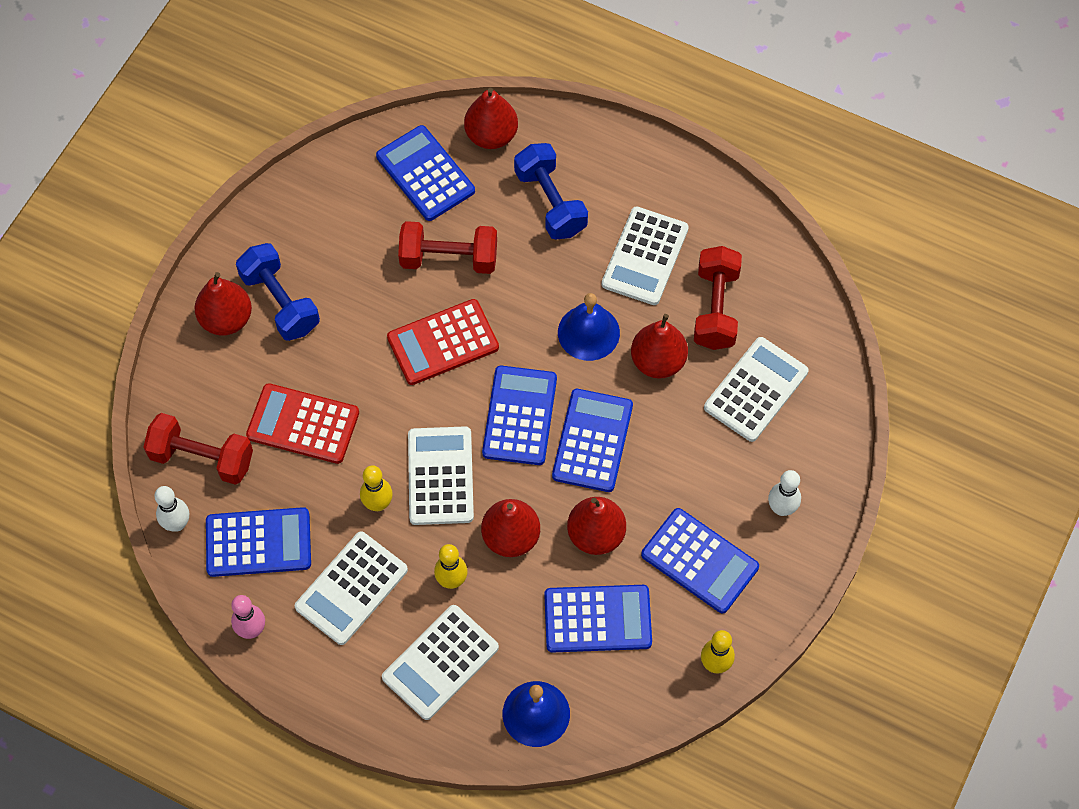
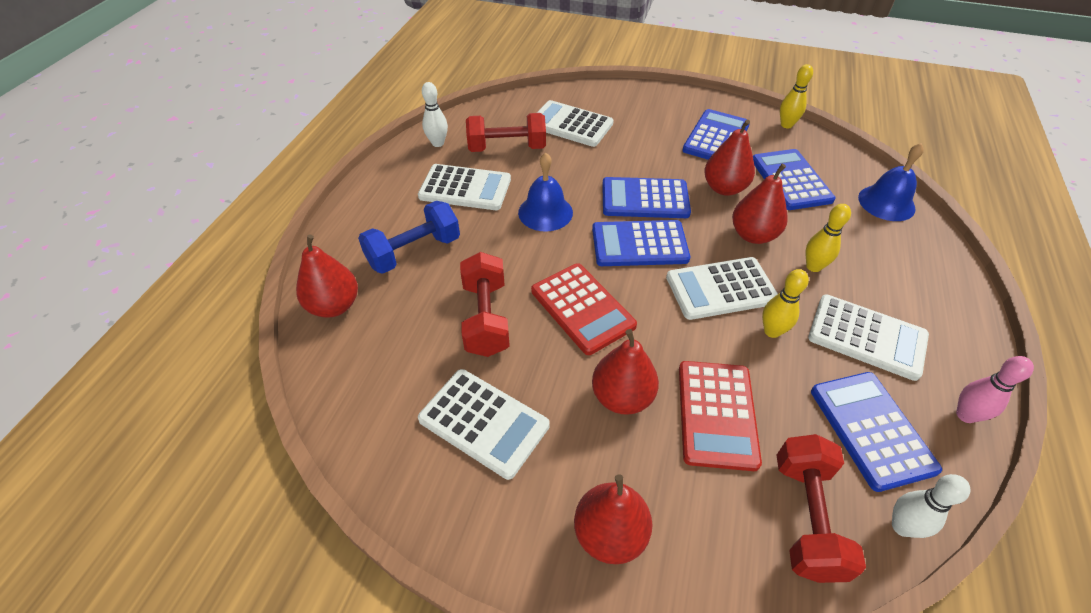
camera: 100 degrees left, 15 degrees down
blue dumbbell [236,243,320,341] -> none
blue calculator [376,125,475,221] -> none
white calculator [382,605,499,720] -> white calculator moved to [418,369,550,480]
red pear [631,314,688,379] -> red pear moved to [592,329,659,415]
white bowling pin [768,470,801,516] -> white bowling pin moved to [422,82,448,147]

